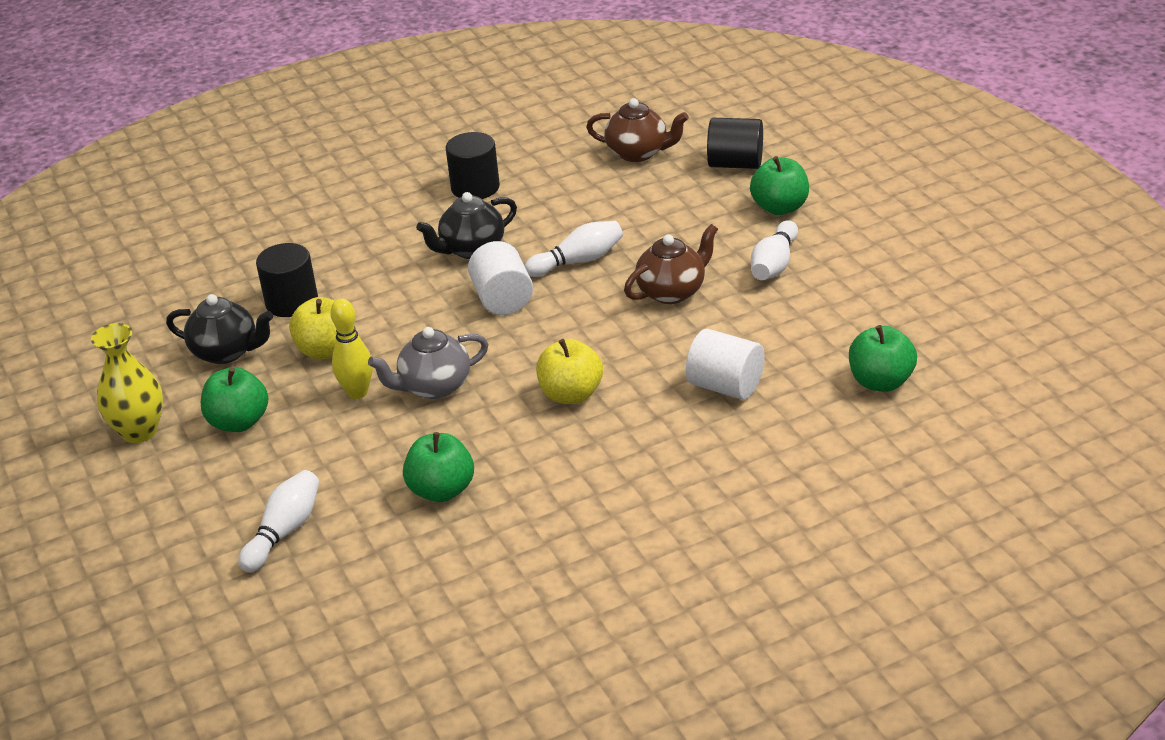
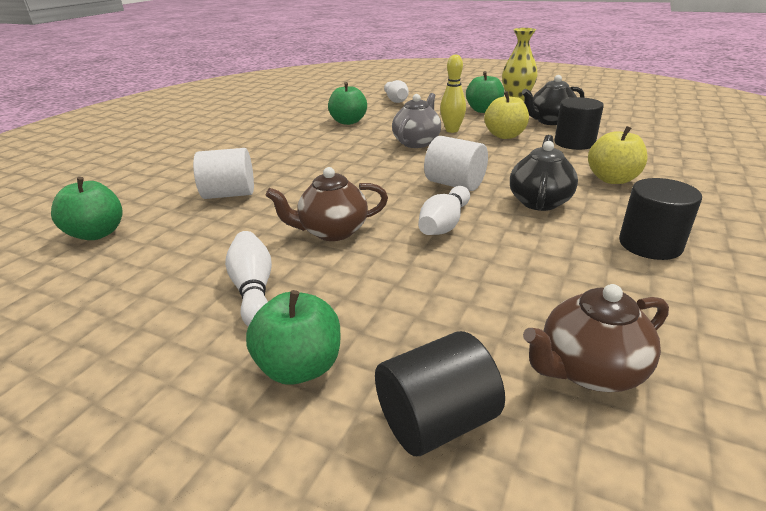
camera: 140 degrees right, 5 degrees down
yellow apple [536,339,603,404] -> yellow apple moved to [588,126,647,184]
brown teapot [624,224,718,304] -> brown teapot turned 60 degrees clockwise [266,167,388,241]

